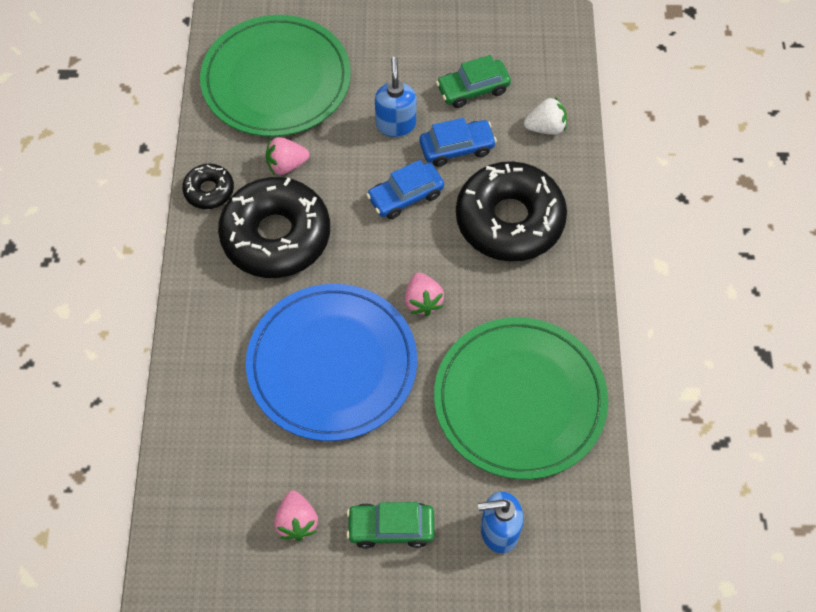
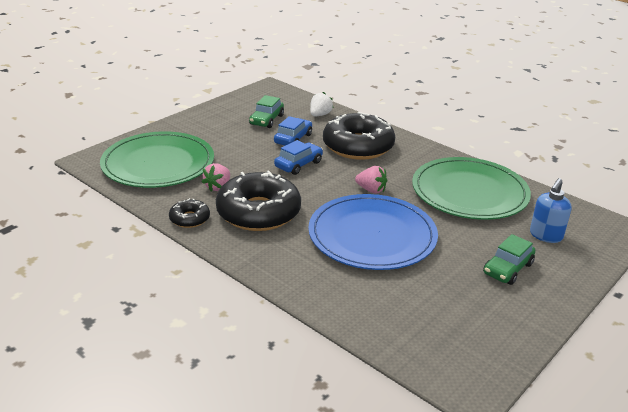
camera: 50 degrees left, 30 degrees down
pink strawberry [274,491,318,541] -> none
blue car [367,160,444,219] -> blue car turned 150 degrees counterclockwise [274,140,323,175]
blue soap dispenser [375,57,416,137] -> none

